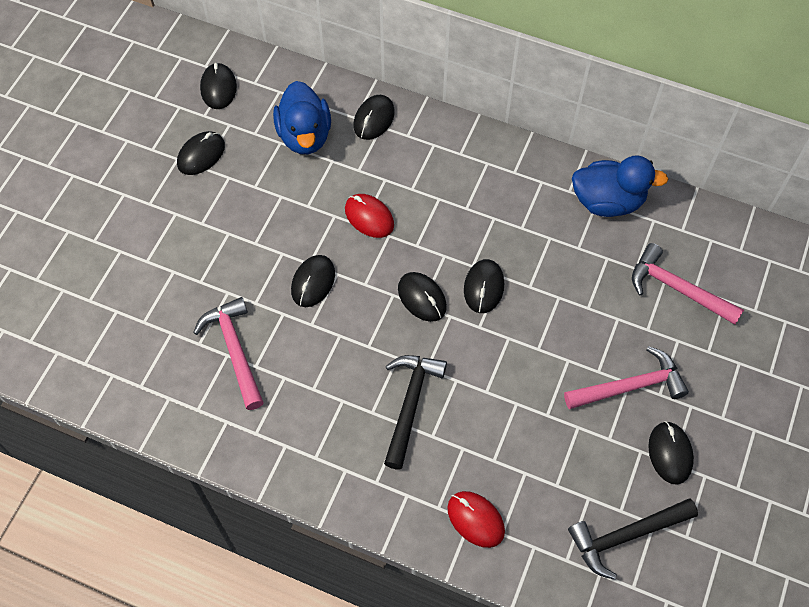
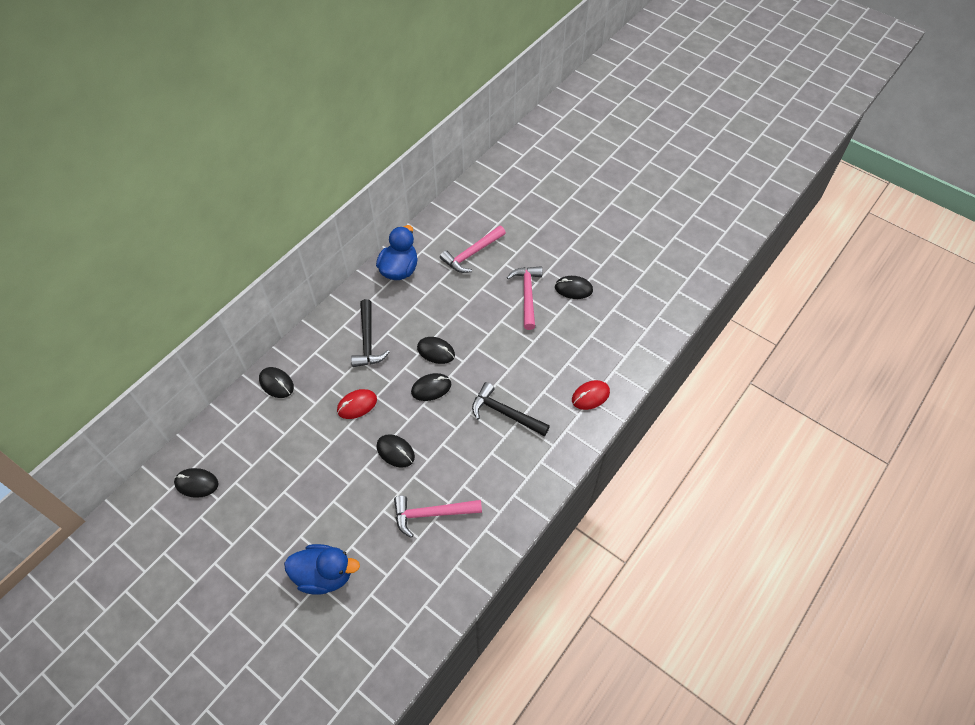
camera: 75 degrees left, 5 degrees down
black mouse [177,131,225,175] -> none
blue duck [273,81,331,154] -> blue duck moved to [284,544,360,595]
black hammer [568,499,698,580] -> black hammer moved to [351,299,390,367]

